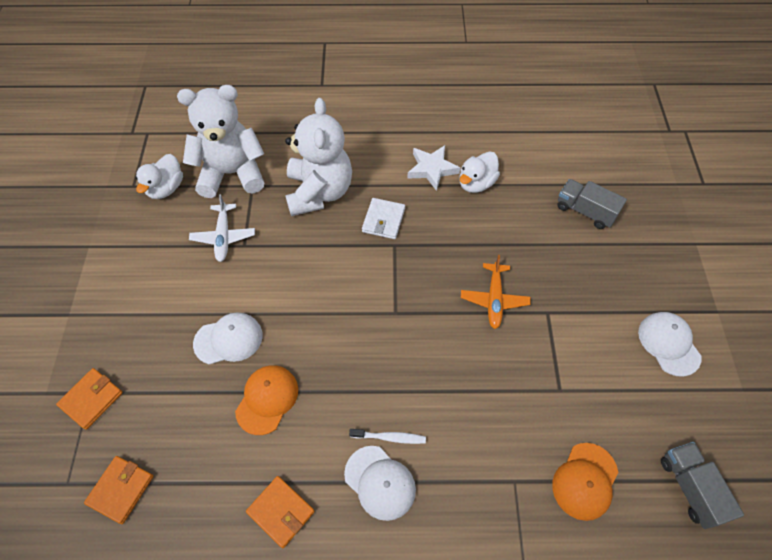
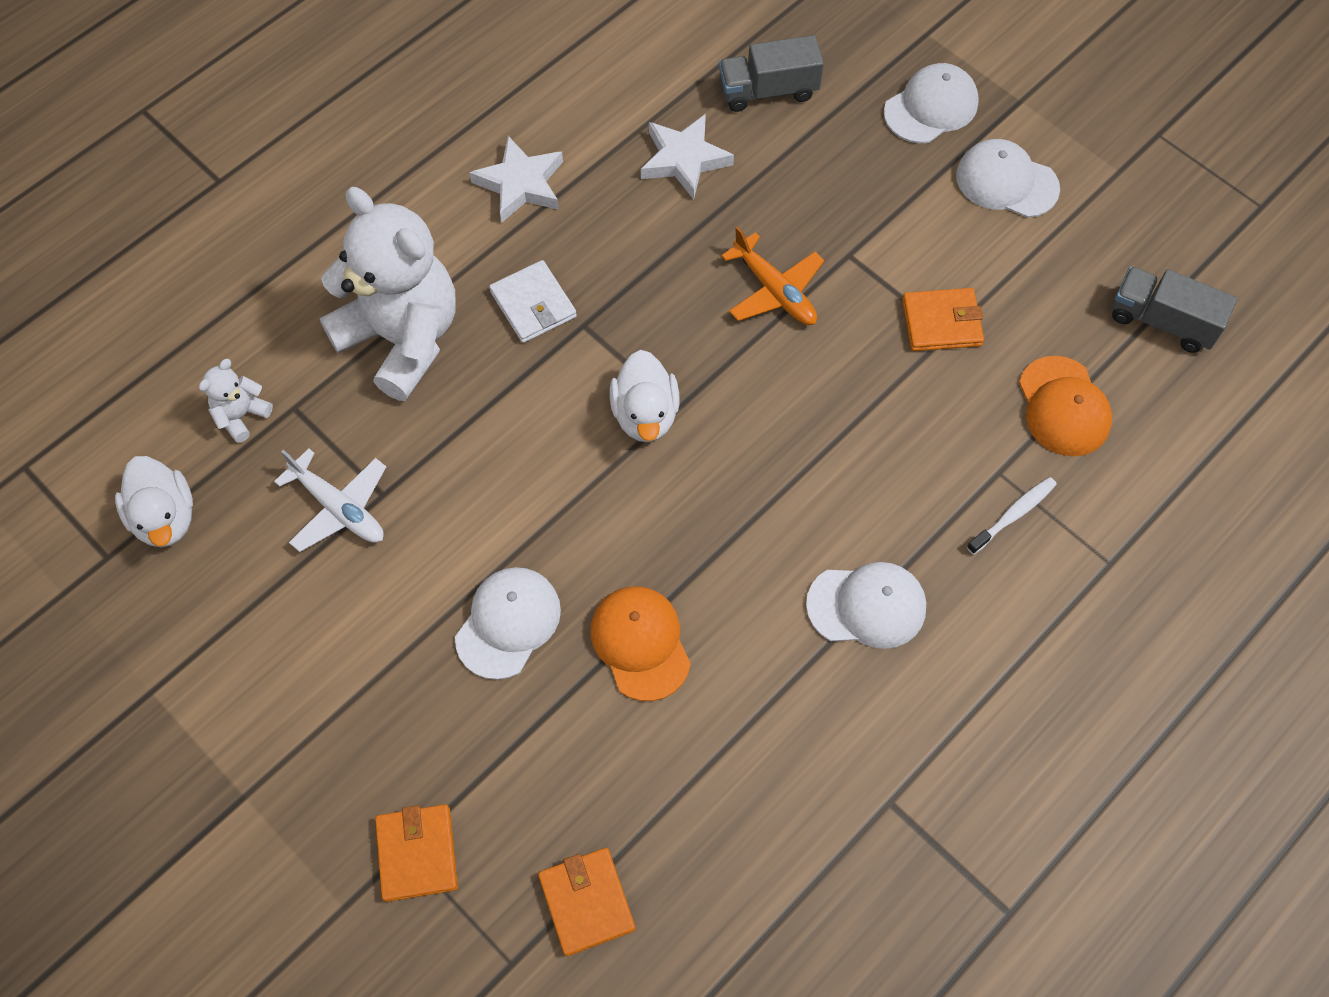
camera: 45 degrees left, 5 degrees up
white teddy bear [177,85,264,198] -> white teddy bear [199,359,273,443], size x0.41
orange wallet [246,476,315,548] -> orange wallet moved to [902,288,984,351]
white toothbrush [349,429,426,444] -> white toothbrush moved to [967,477,1057,554]
white duck [460,152,500,193] -> white duck moved to [610,350,680,442]
none -> white star [641,114,734,199]
none -> white cap [884,63,979,143]

